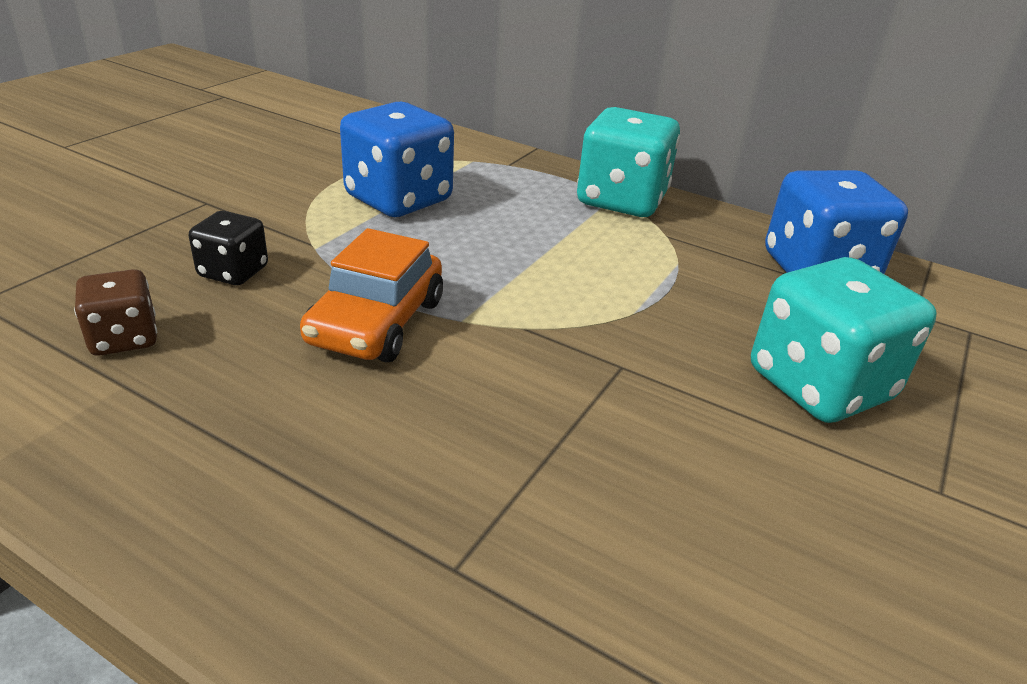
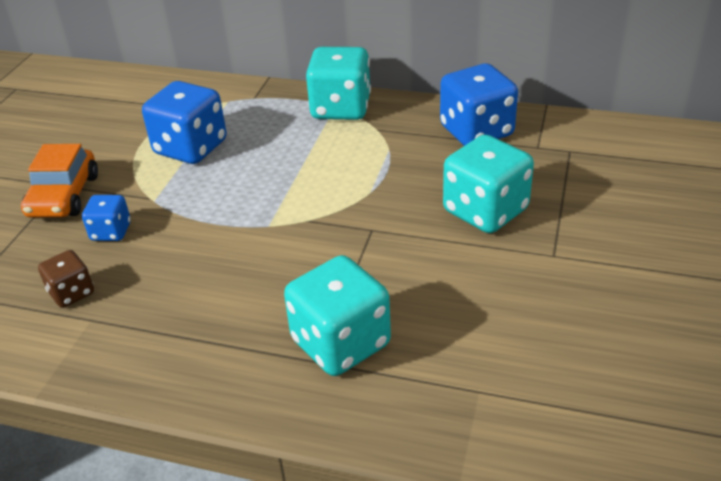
camera: 10 degrees left, 5 degrees up
black dice [189,211,268,285] -> blue dice [82,195,131,241]
orange car [300,228,443,362] -> orange car moved to [21,144,98,217]
none -> turquoise dice [284,255,391,376]

